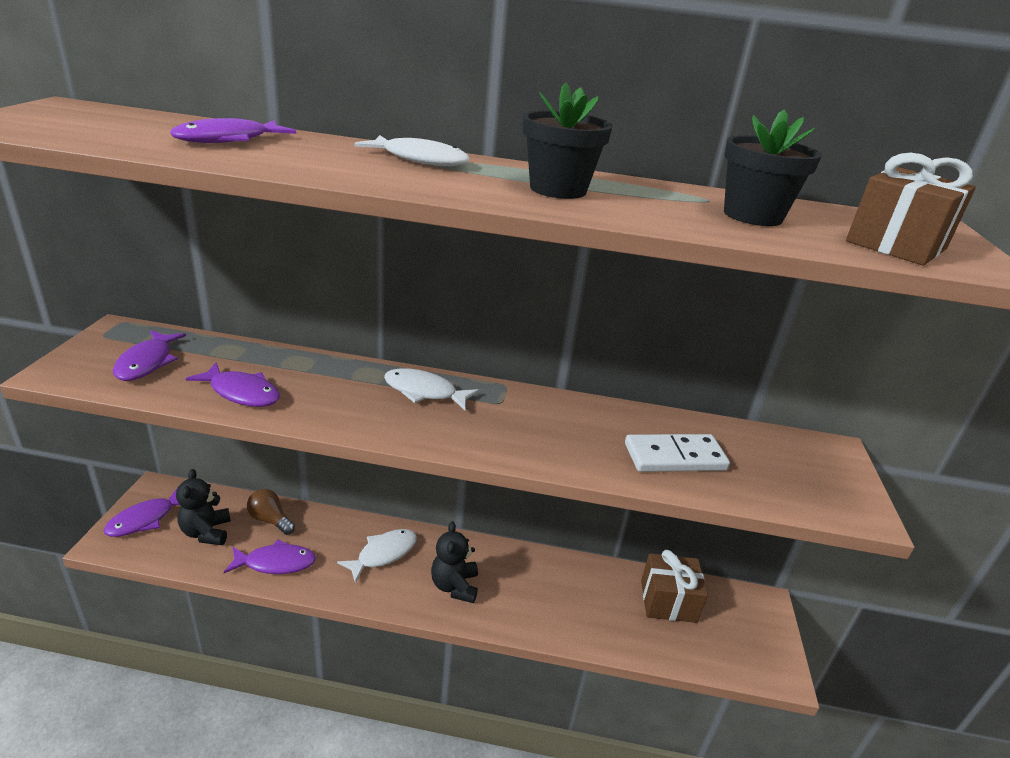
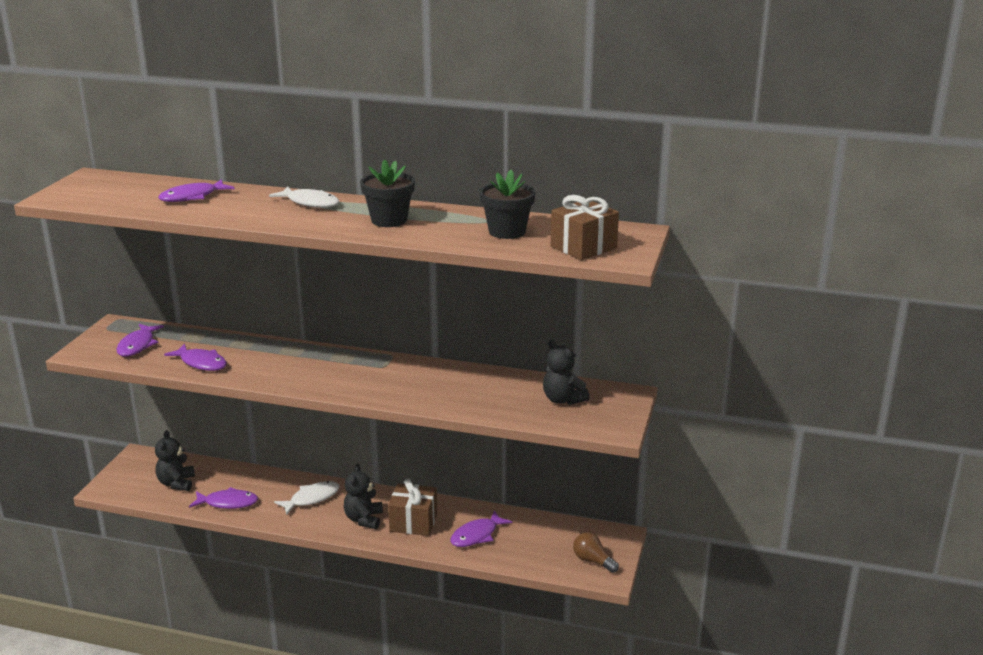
camera: 10 degrees right, 5 degrees down
purple fish [103,487,179,537] -> purple fish moved to [450,510,512,547]
brown light bulb [247,489,295,535] -> brown light bulb moved to [573,532,619,573]
white fish [384,369,480,410] -> none
white domino [625,434,730,472] -> none
brown gift [641,550,708,623] -> brown gift moved to [388,479,437,536]
none -> black teddy bear [543,340,590,405]

